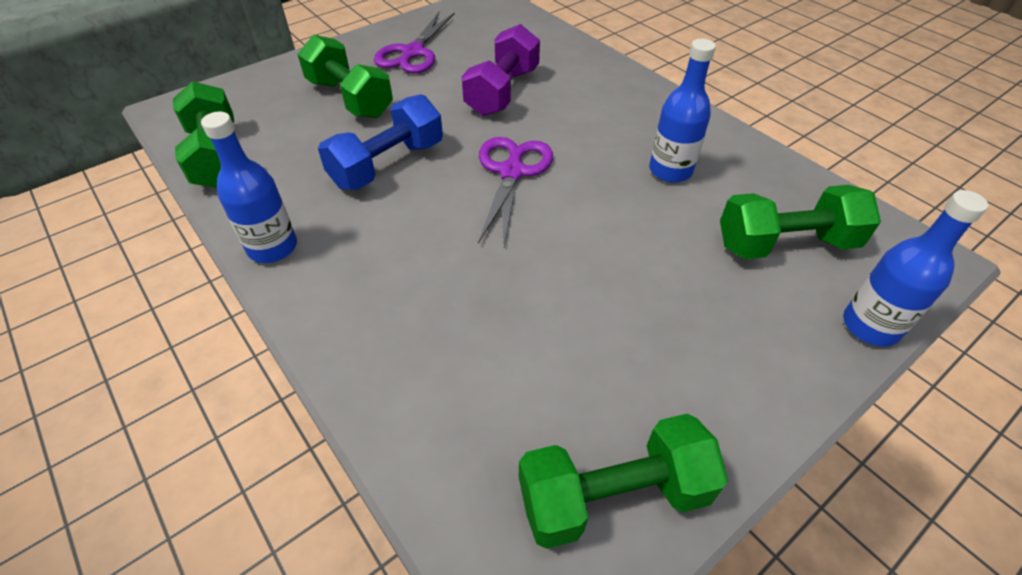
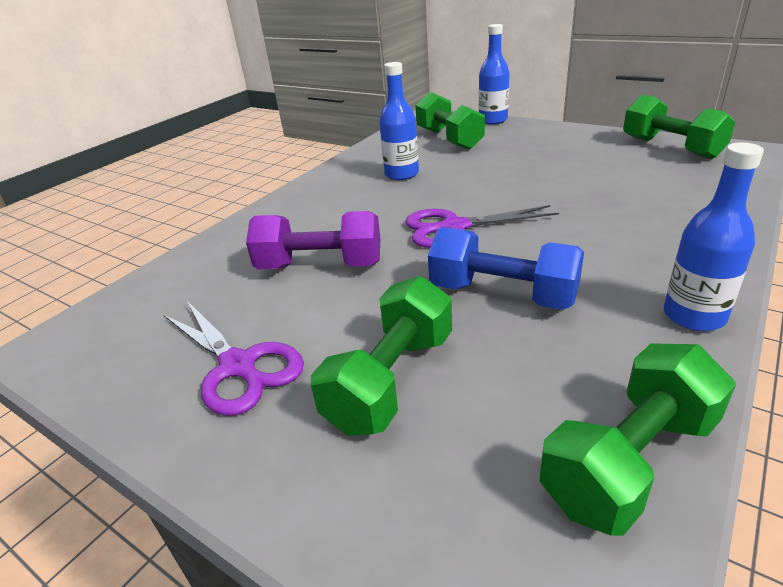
camera: 105 degrees left, 15 degrees down
purple scissors [374,12,455,73] -> purple scissors turned 45 degrees clockwise [164,301,304,416]

